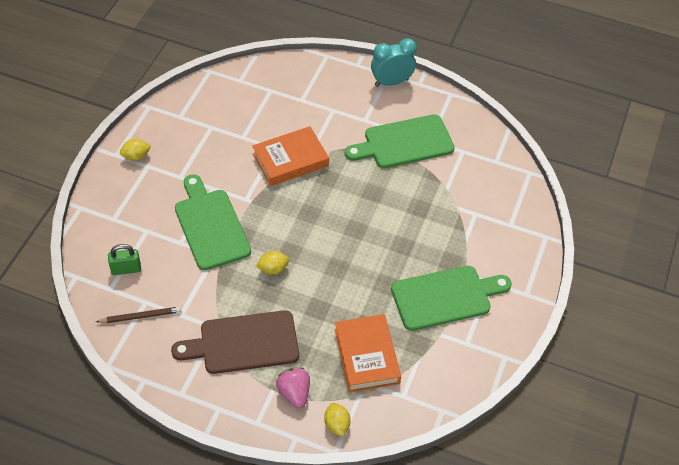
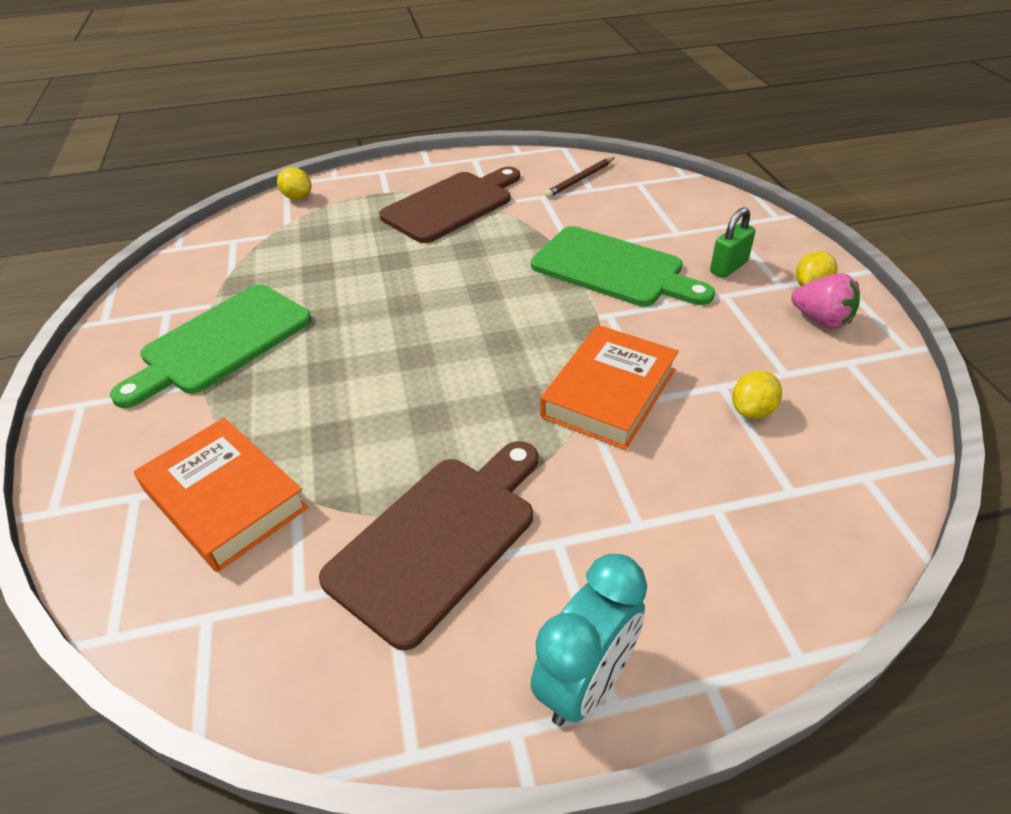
camera: 150 degrees right, 10 degrees down
green padlock [108,244,141,275] -> green padlock moved to [710,207,756,278]
yellow lemon [256,251,289,274] -> yellow lemon moved to [732,371,782,419]
pink strawberry [276,368,310,408] -> pink strawberry moved to [791,273,860,329]
orange book [335,314,401,392] -> orange book moved to [134,418,308,572]
green cutting board [345,114,455,168] -> brown cutting board [319,441,538,650]

